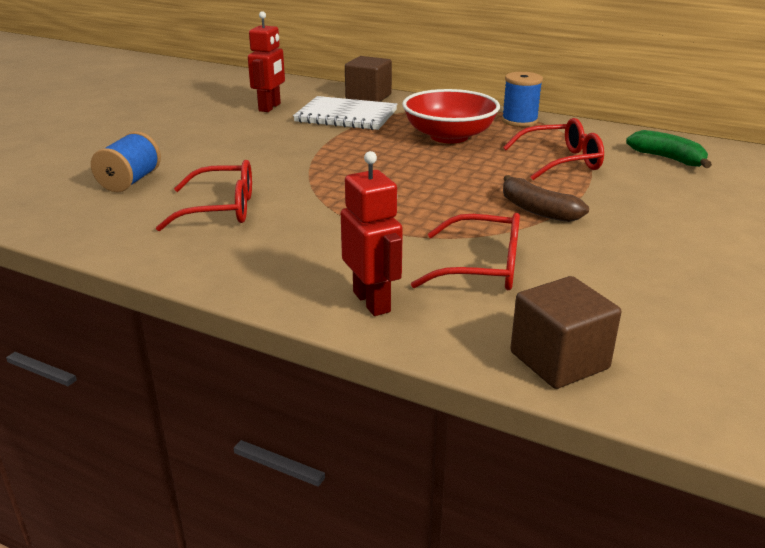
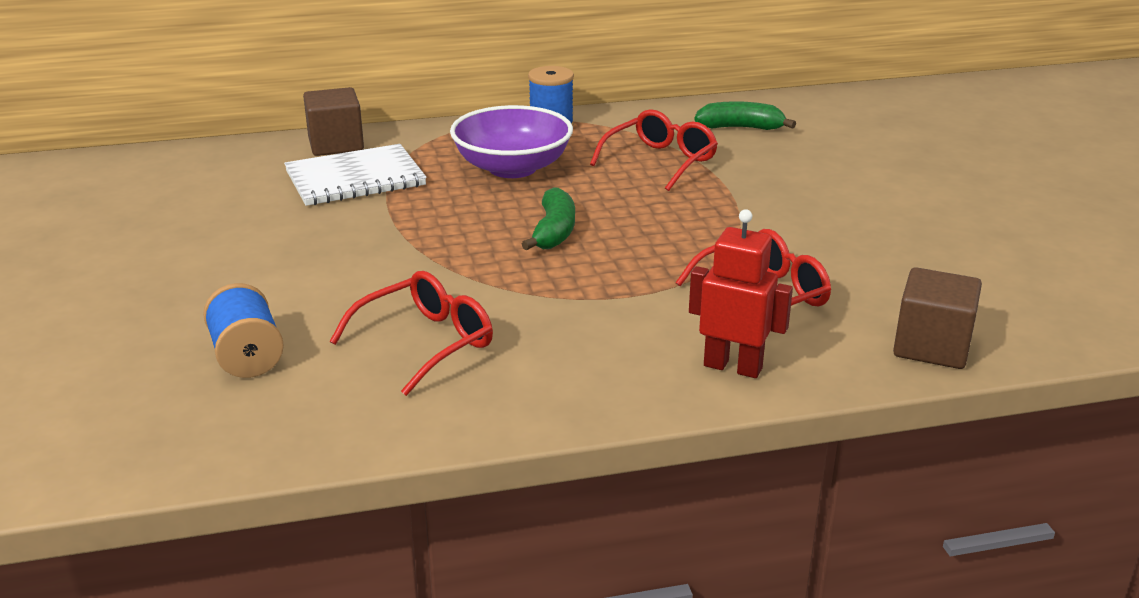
camera: 40 degrees left, 0 degrees up
red robot [248,11,285,112] -> none
red bowl [402,89,500,144] -> purple bowl [450,105,573,178]
brown banana [503,175,589,222] -> none
none -> green banana [522,187,575,250]

